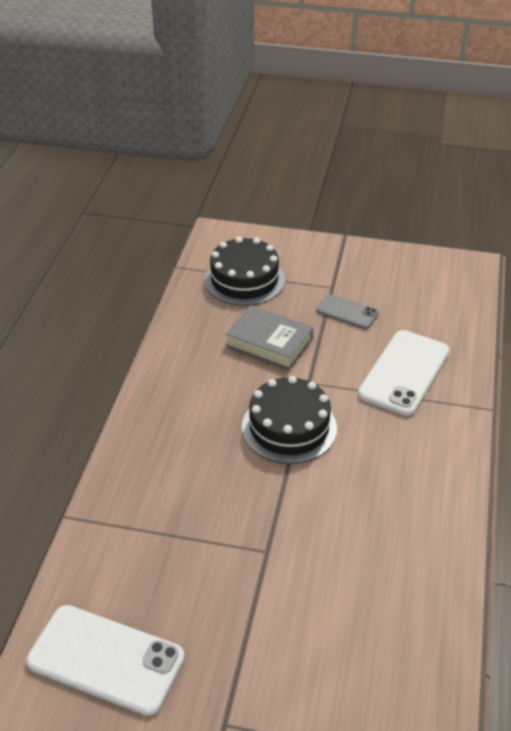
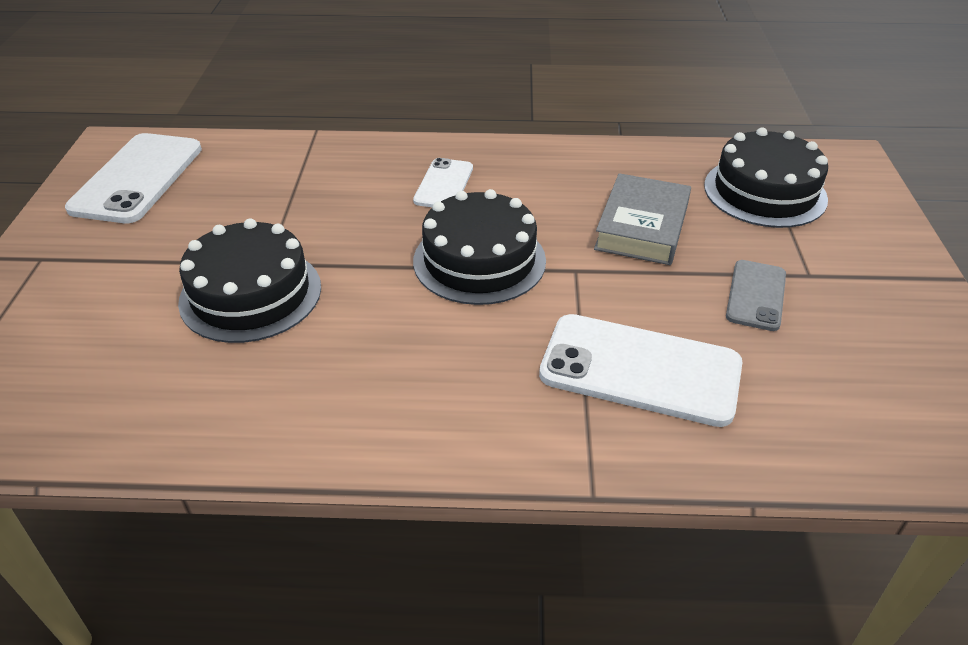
camera: 80 degrees right, 0 degrees up
none -> black cake [178,219,321,343]
none -> white phone [413,158,473,207]

